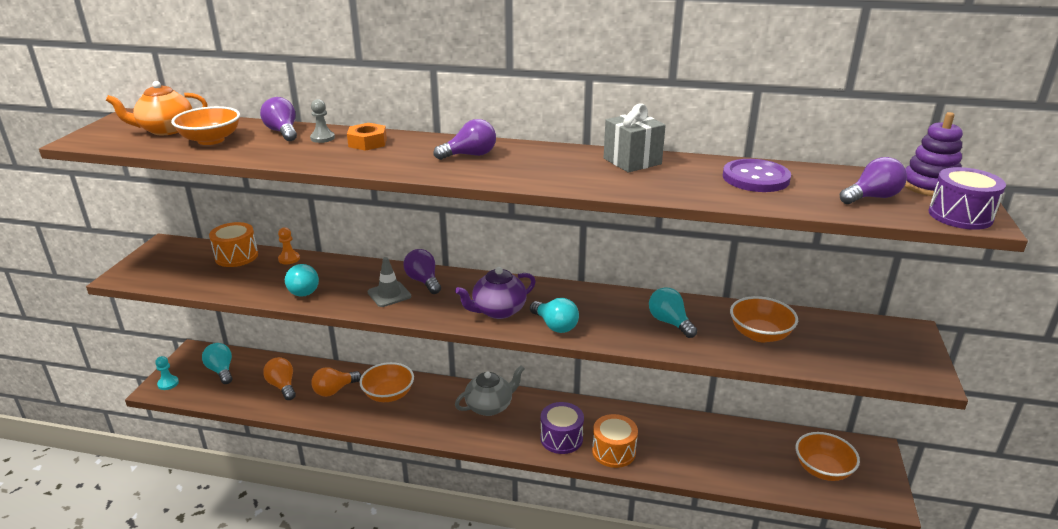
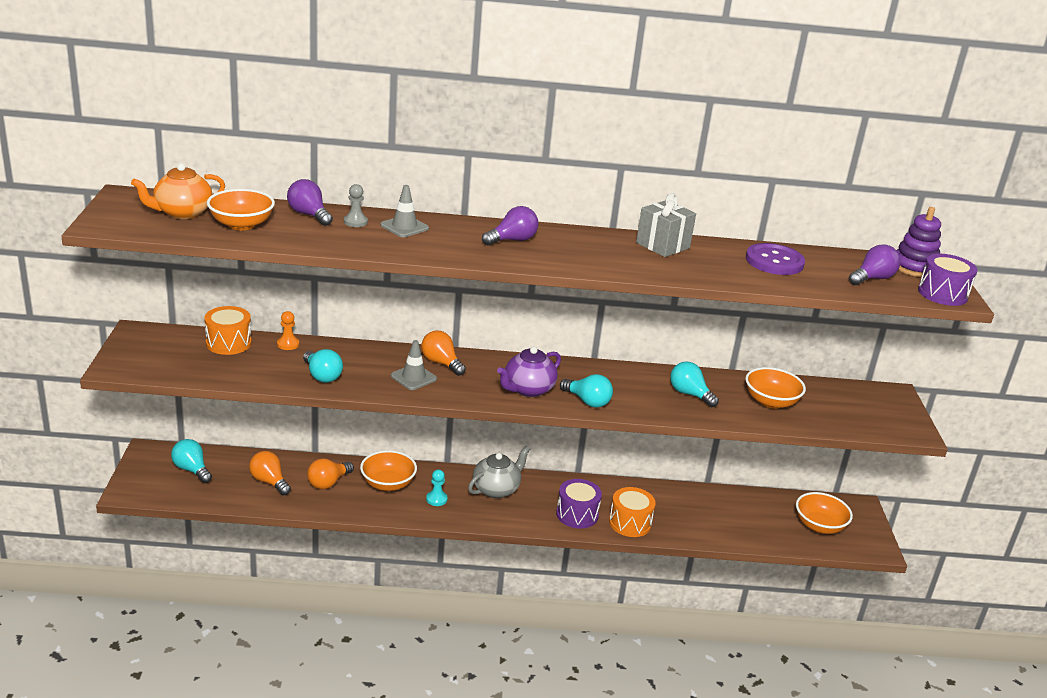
camera: 15 degrees left, 0 degrees up
turquoise pawn [155,356,179,390] -> turquoise pawn moved to [426,470,448,506]
orange nut [347,123,387,151] -> grey traffic cone [380,185,429,237]
purple light bulb [403,249,441,294] -> orange light bulb [421,331,466,376]

